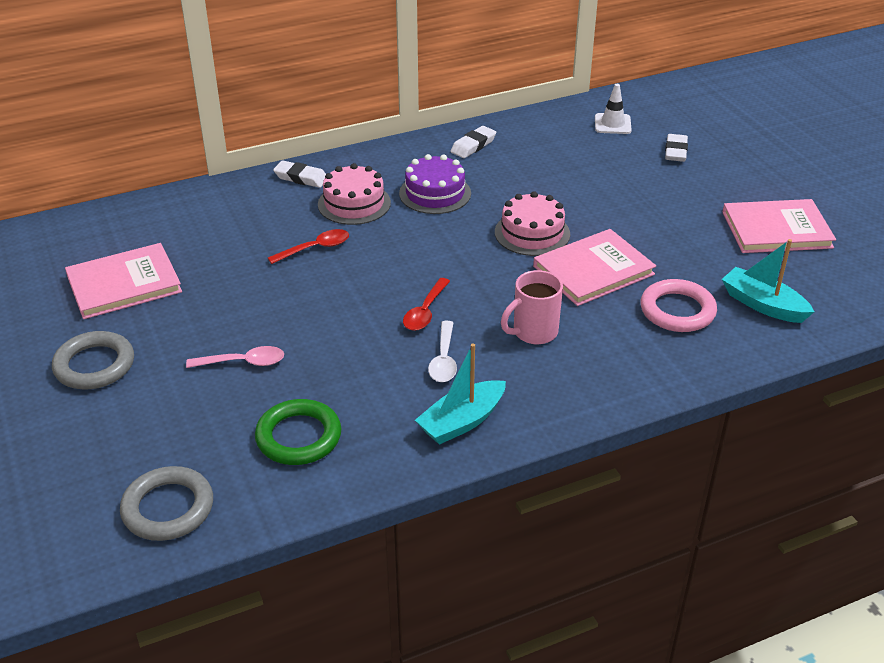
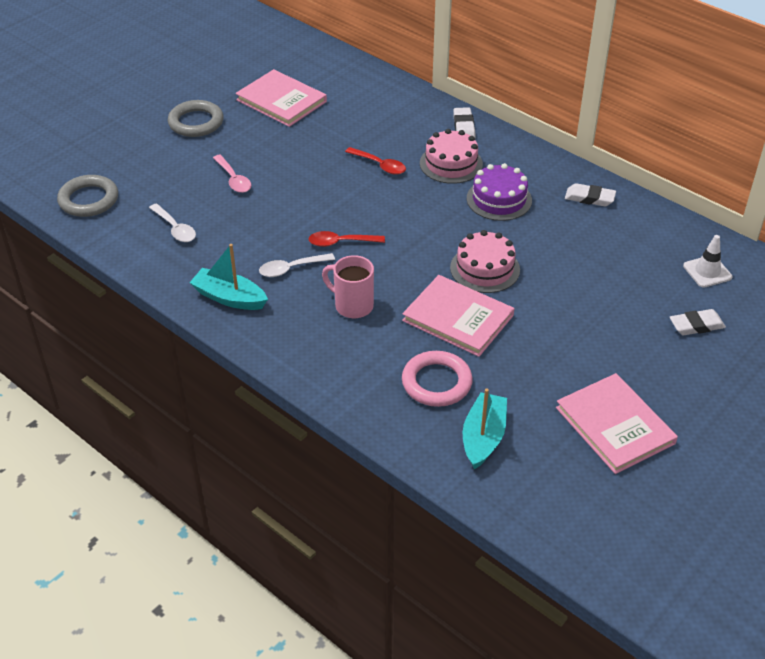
camera: 65 degrees right, 5 degrees up
green ring [255,399,341,465] -> white spoon [149,203,196,242]

